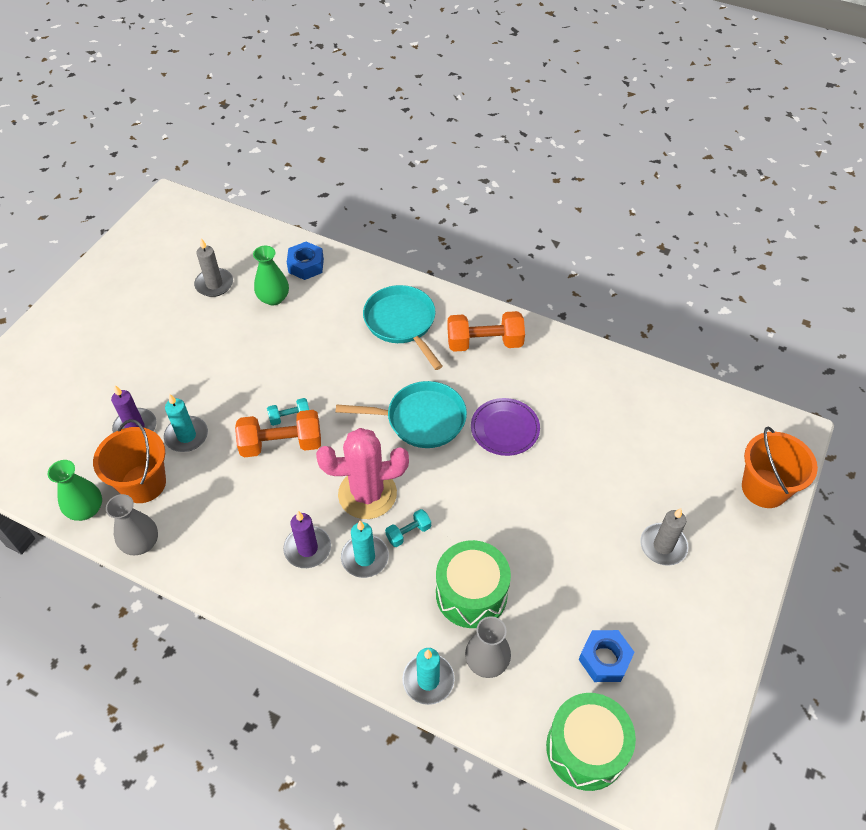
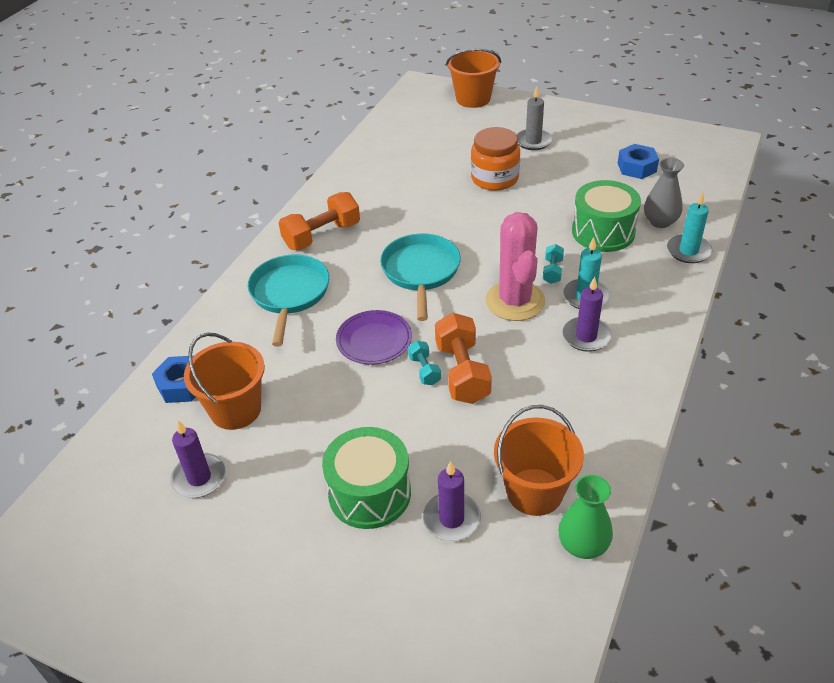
camera: 90 degrees left, 10 degrees down
grey vase [106,494,158,555] -> none
turquoise candle [164,394,208,452] -> none
grey candle [194,238,233,297] -> purple candle [170,420,226,498]
green vase [253,246,289,305] -> orange bucket [184,333,265,430]
turquoise pan [363,285,443,370] -> turquoise pan turned 120 degrees clockwise [248,254,329,346]
turquoise dumbbell [385,509,431,547] -> turquoise dumbbell turned 45 degrees clockwise [543,244,564,284]
orange dumbbell [447,311,525,352] -> orange dumbbell turned 60 degrees clockwise [279,192,360,250]
purple plate [471,398,540,456] -> purple plate moved to [336,310,412,365]
green drum [546,693,636,791] -> green drum moved to [322,427,411,529]
none -> orange jar [471,127,520,191]

